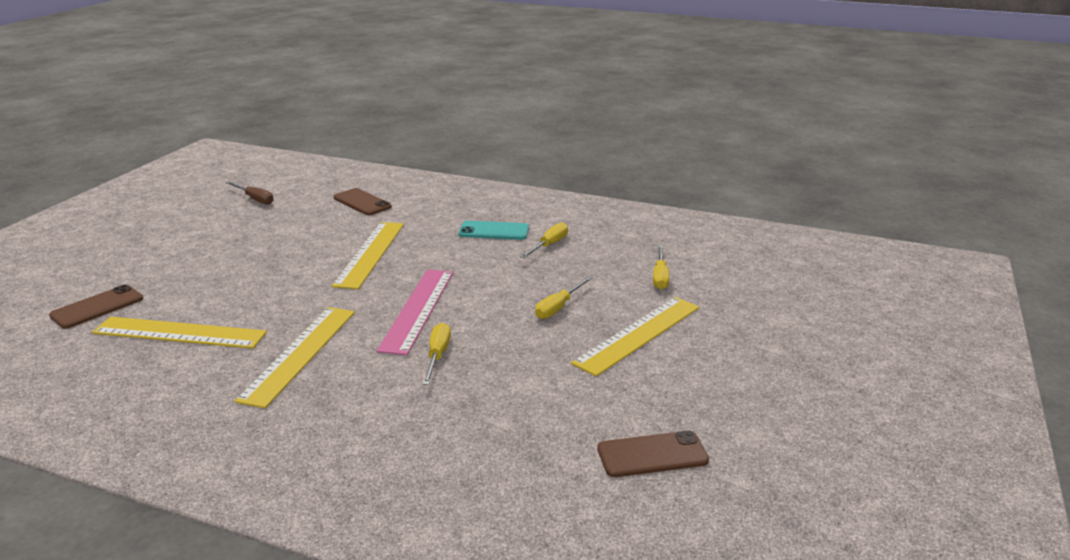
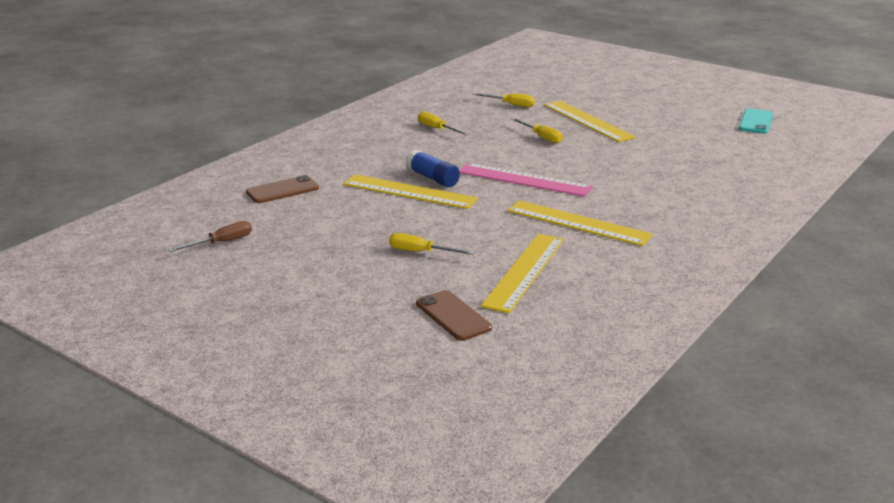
camera: 75 degrees left, 0 degrees up
yellow screwdriver [423,323,451,385] -> yellow screwdriver moved to [389,233,475,255]
turquoise phone [459,221,529,240] -> turquoise phone moved to [739,108,773,134]
brown phone [597,431,709,477] -> none
none -> blue glue stick [405,149,460,187]

